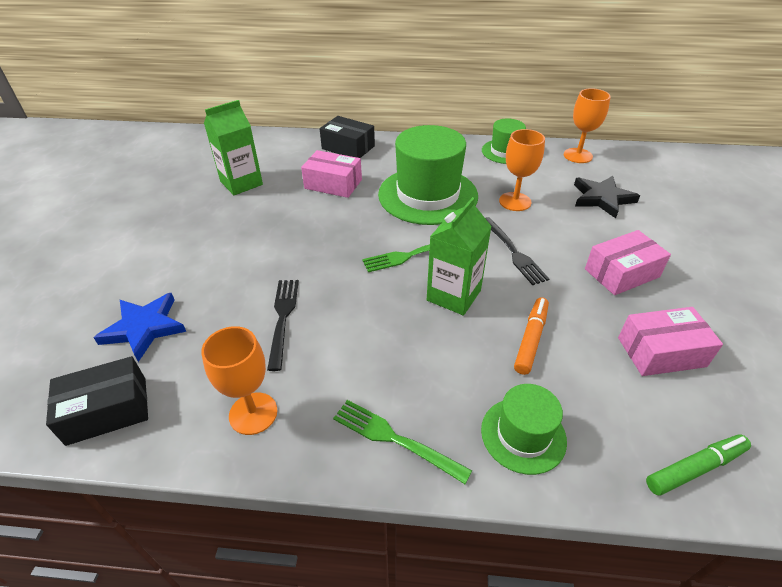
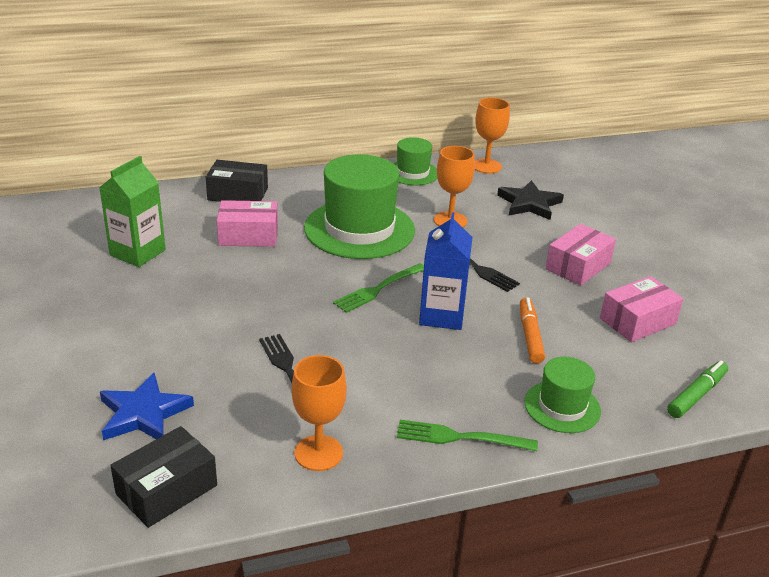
camera: 25 degrees left, 10 degrees down
green carton [427,197,492,316] -> blue carton [419,212,473,330]

